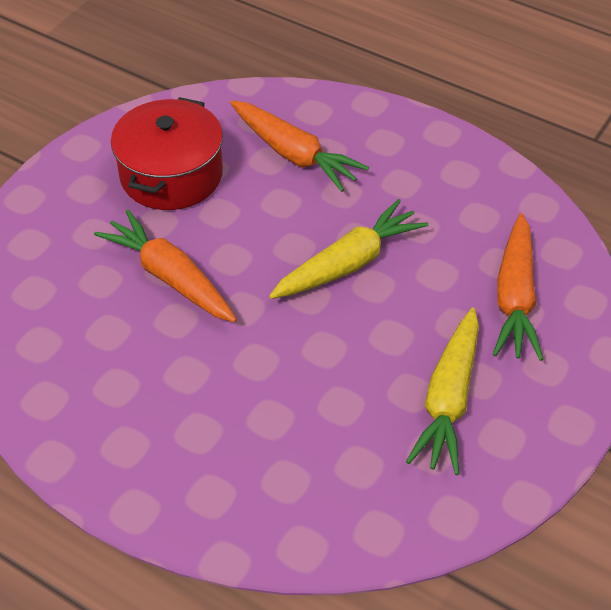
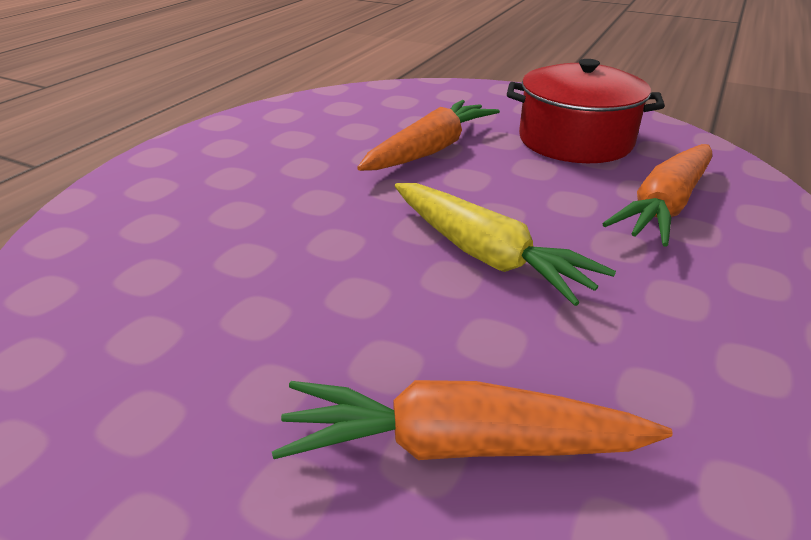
camera: 85 degrees right, 15 degrees down
yellow carrot [406,307,479,475] -> none

